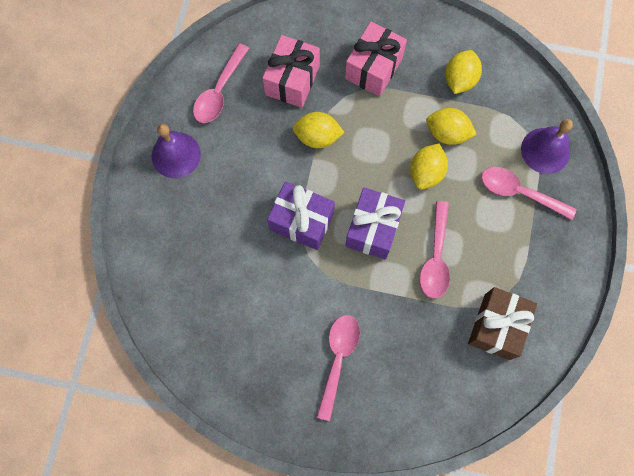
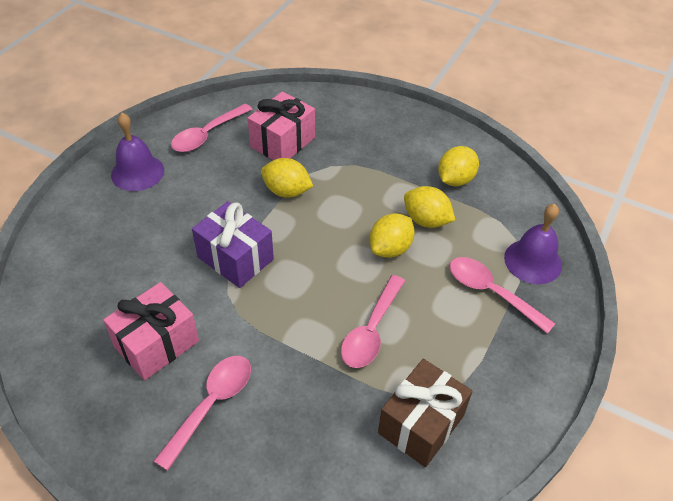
camera: 15 degrees right, 25 degrees down
pink gift [345,22,407,96] -> pink gift moved to [103,282,199,380]
purple gift [345,188,405,260] -> none

